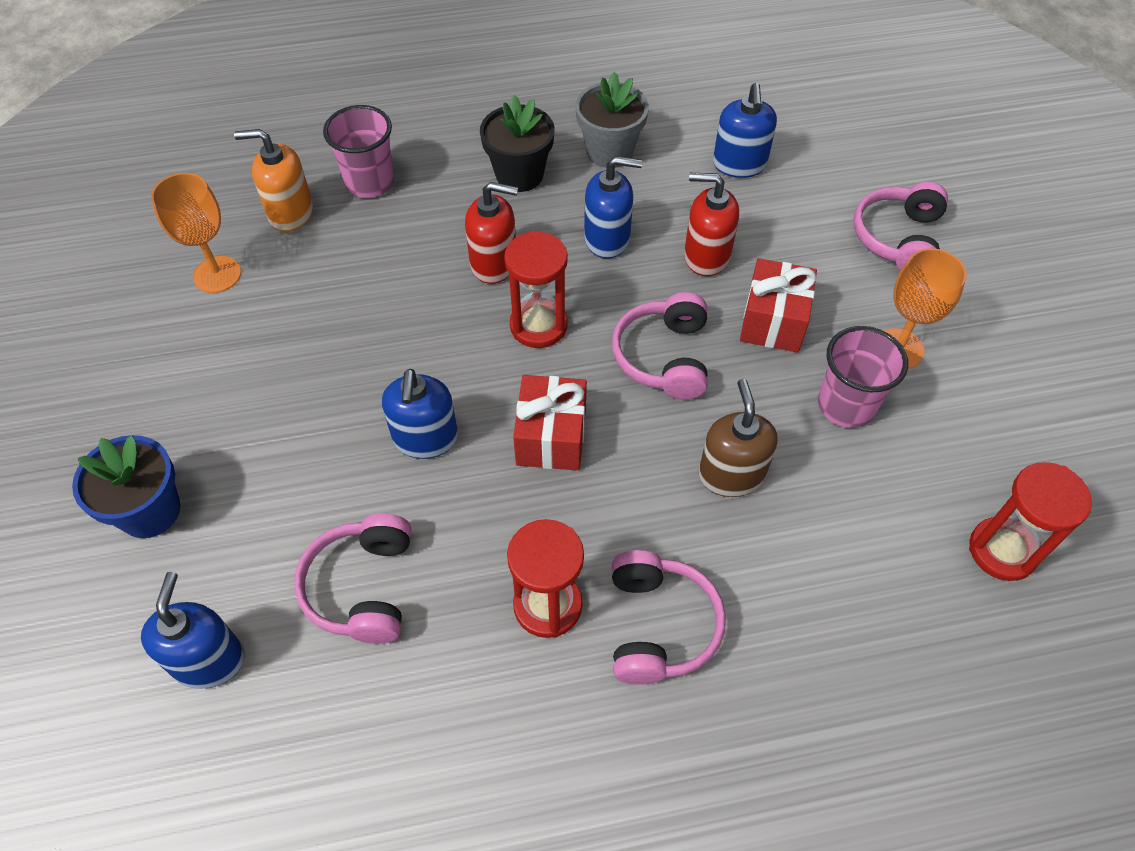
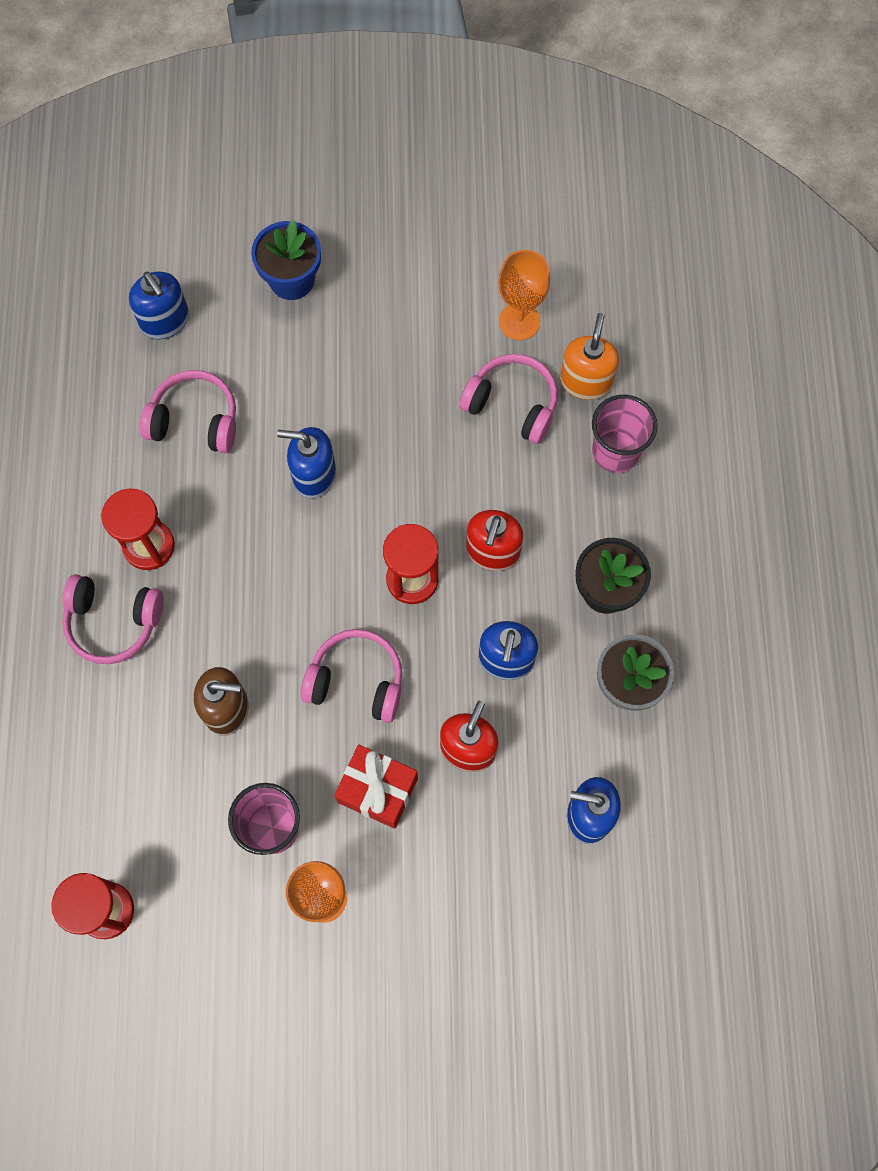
camera: 100 degrees right, 15 degrees up
blue soap dispenser [141,572,245,689] -> blue soap dispenser turned 45 degrees clockwise [129,272,189,339]
red gift [513,375,587,471] -> none
pink headphones [854,182,948,271] -> pink headphones moved to [459,354,558,444]

